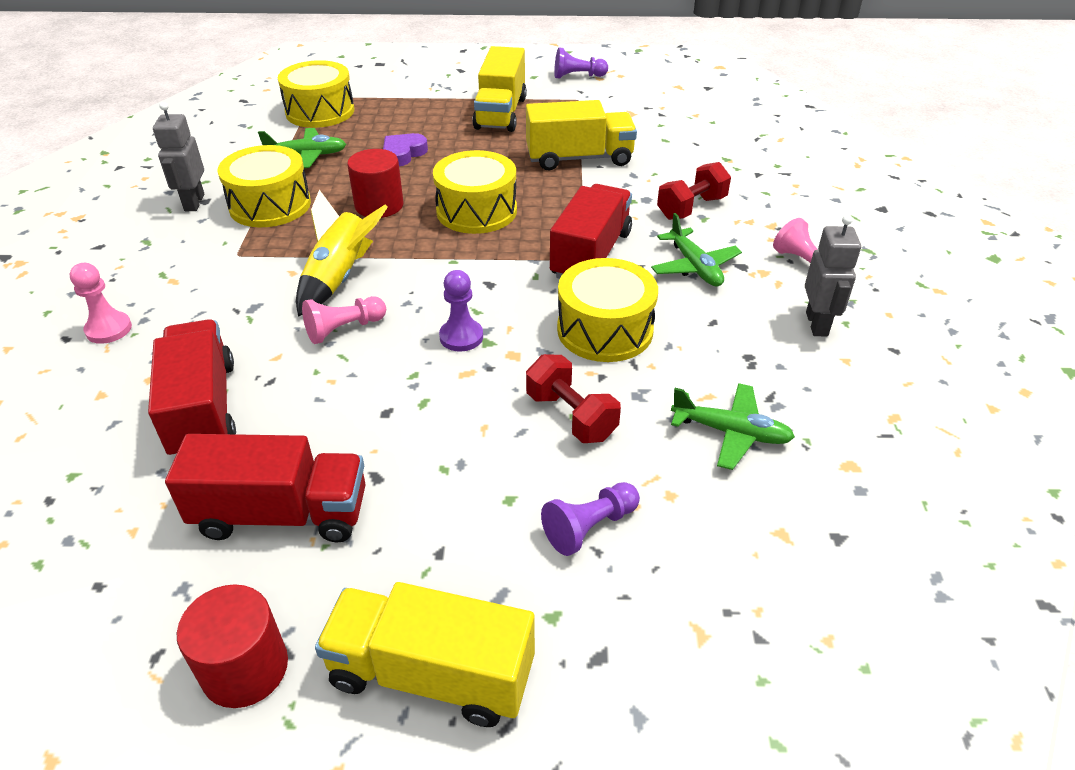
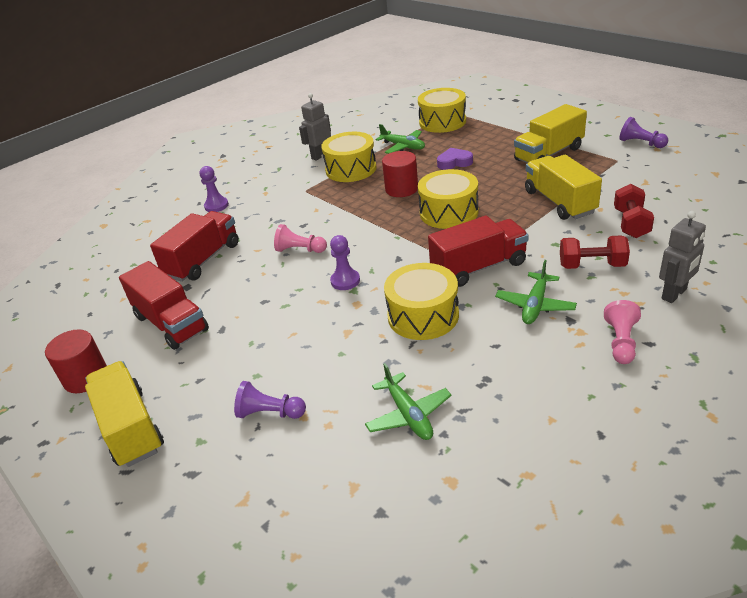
camera: 50 degrees right, 5 degrees down
pink pawn [70,263,132,344] -> purple pawn [200,166,229,212]
yellow rocket [296,190,388,317] -> none
yellow truck [526,100,637,171] -> yellow truck turned 150 degrees counterclockwise [525,155,602,220]
red dumbbell [526,354,621,443] -> red dumbbell moved to [614,184,654,238]
grey robot [805,215,861,337] -> grey robot moved to [659,211,706,303]

